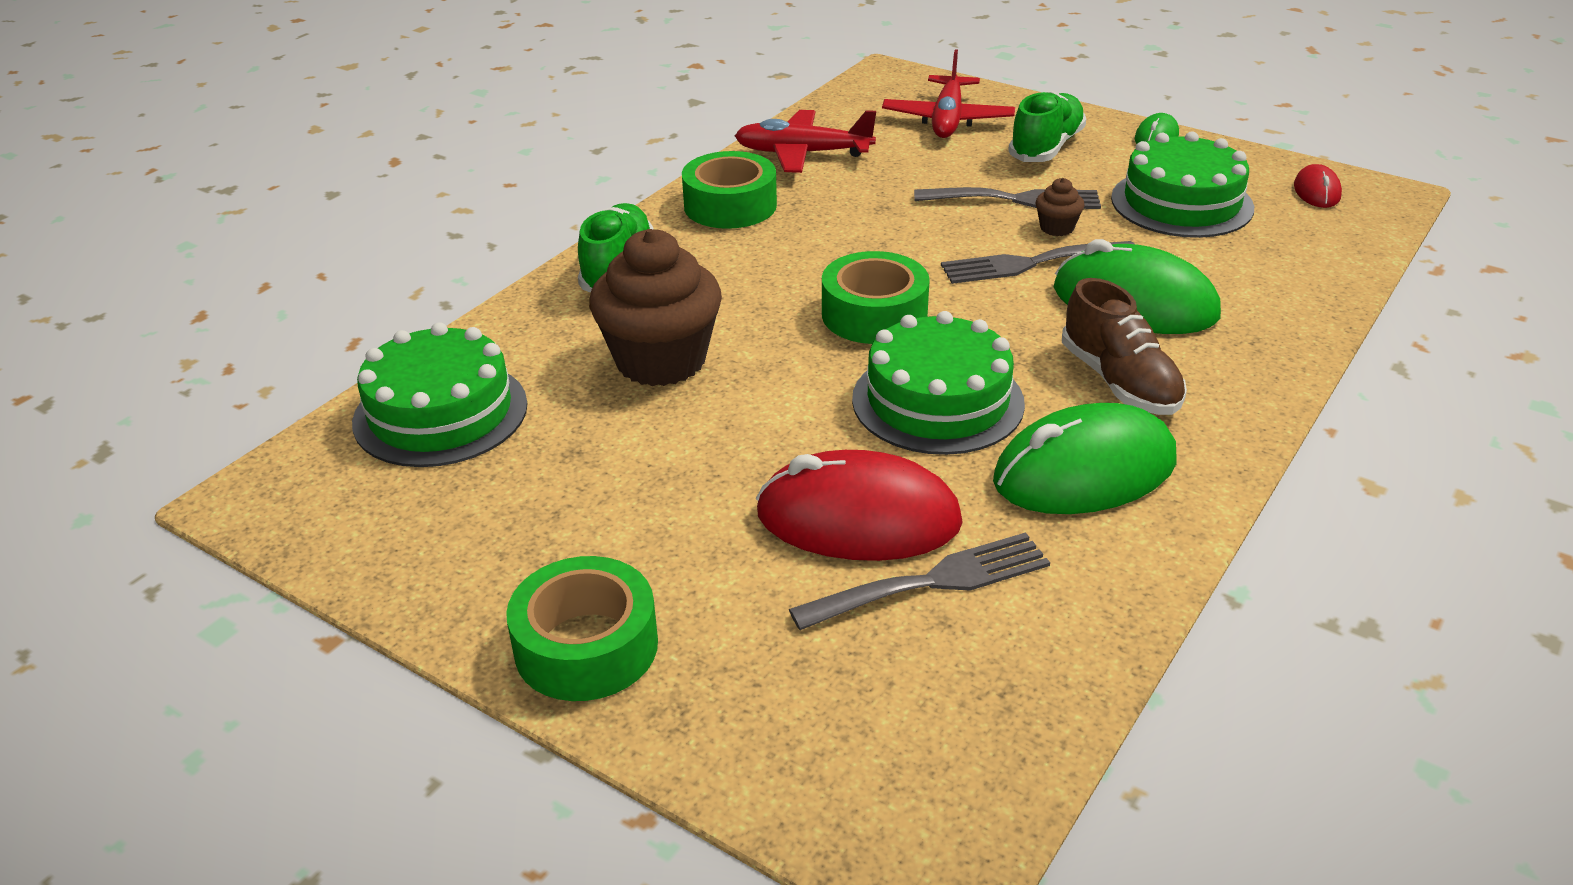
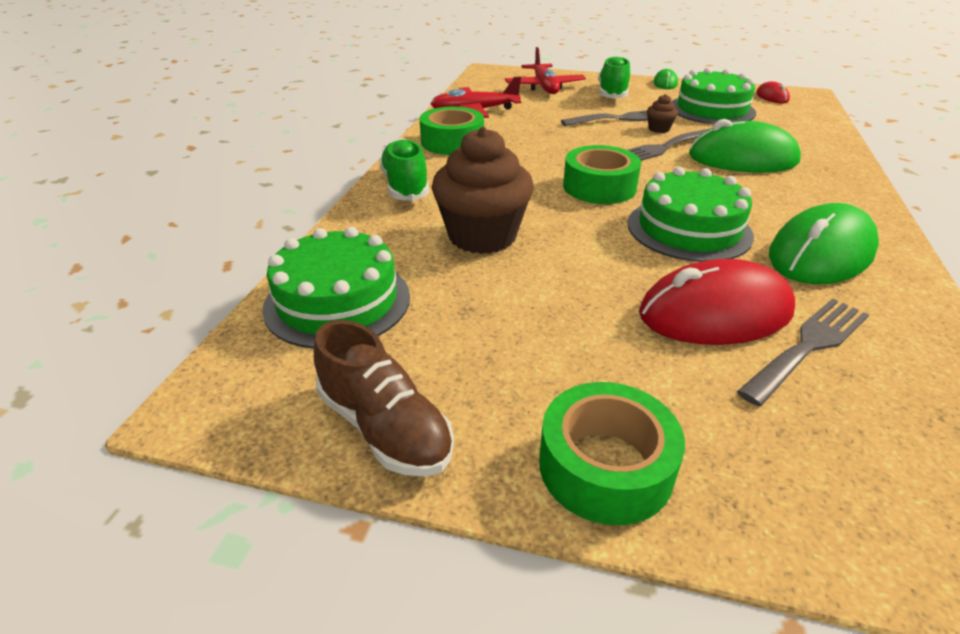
camera: 20 degrees left, 0 degrees up
brown shoe [1062,278,1187,415] -> brown shoe moved to [314,320,454,476]

